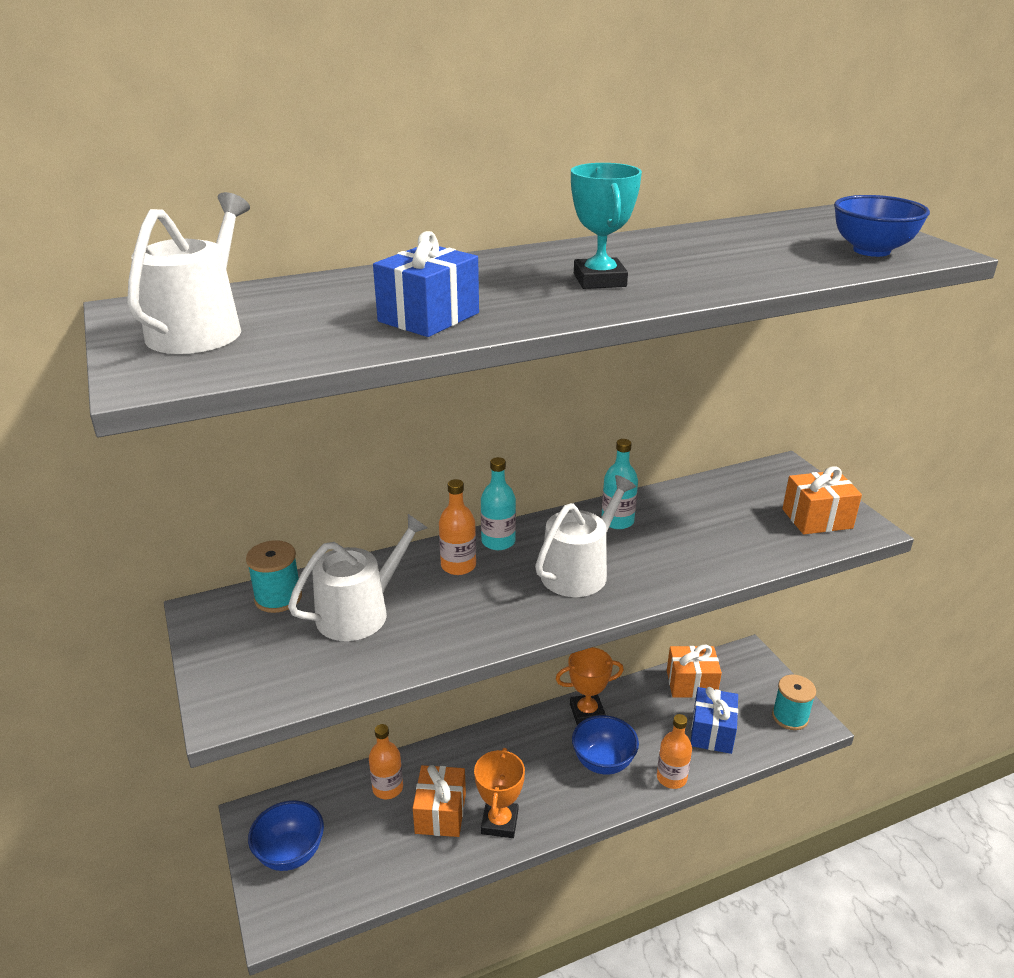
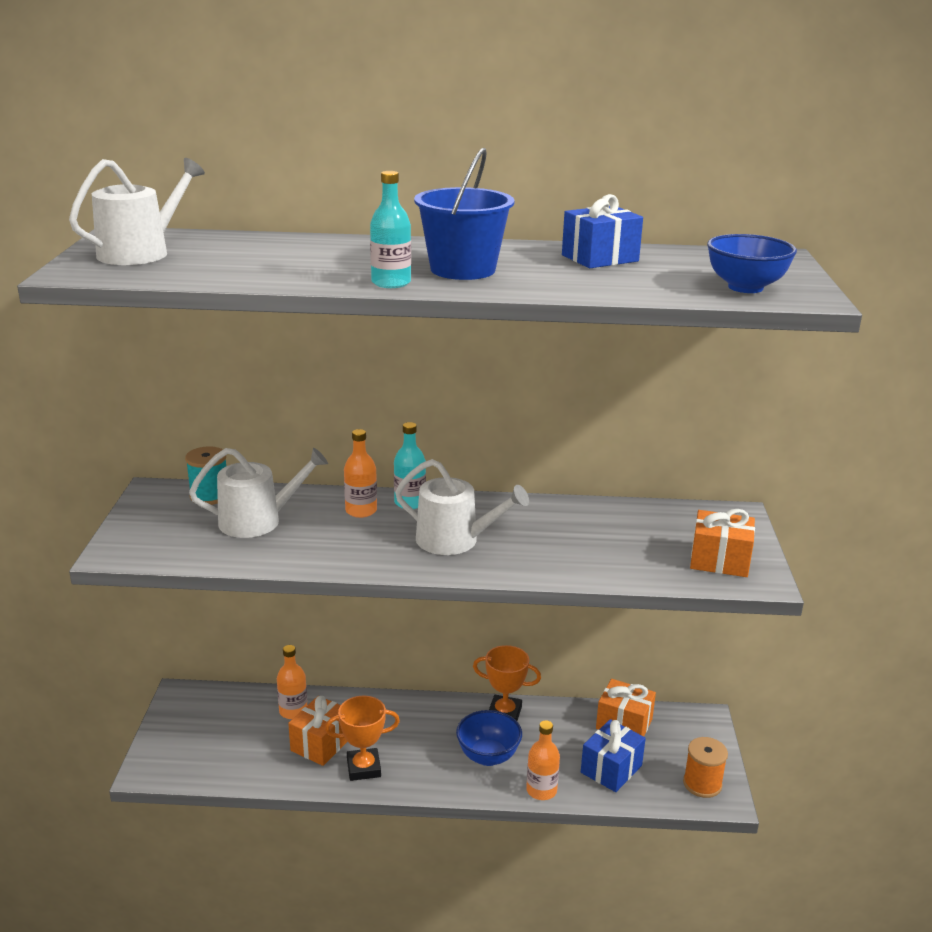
camera: 25 degrees right, 5 degrees down
blue bowl [248,800,324,871] -> none
blue gift [373,231,479,337] -> blue gift moved to [562,194,643,268]
orange trophy [474,748,525,838] -> orange trophy turned 45 degrees clockwise [325,696,400,781]
white watering can [535,475,636,597] -> white watering can turned 45 degrees clockwise [395,459,529,555]
turquoise trophy [571,163,642,289] -> blue bucket [414,148,515,280]
turquoise bottle [601,439,638,529] -> turquoise bottle moved to [370,171,411,288]
turquoise spool [772,674,816,730] -> orange spool [683,737,728,798]

